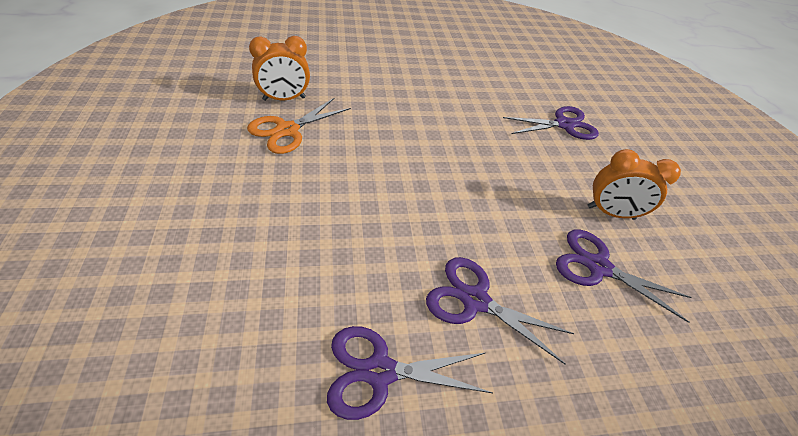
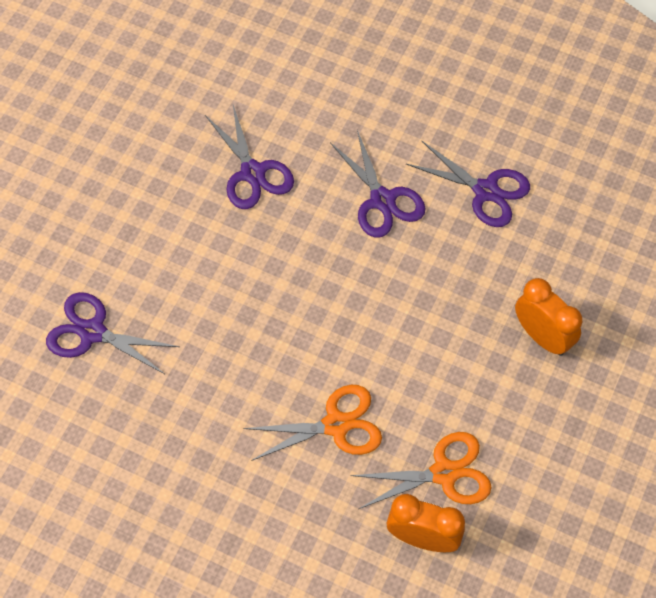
camera: 140 degrees left, 15 degrees up
orange clock [588,149,681,220] -> orange clock moved to [515,278,582,356]
none -> orange scissors [243,385,382,461]

